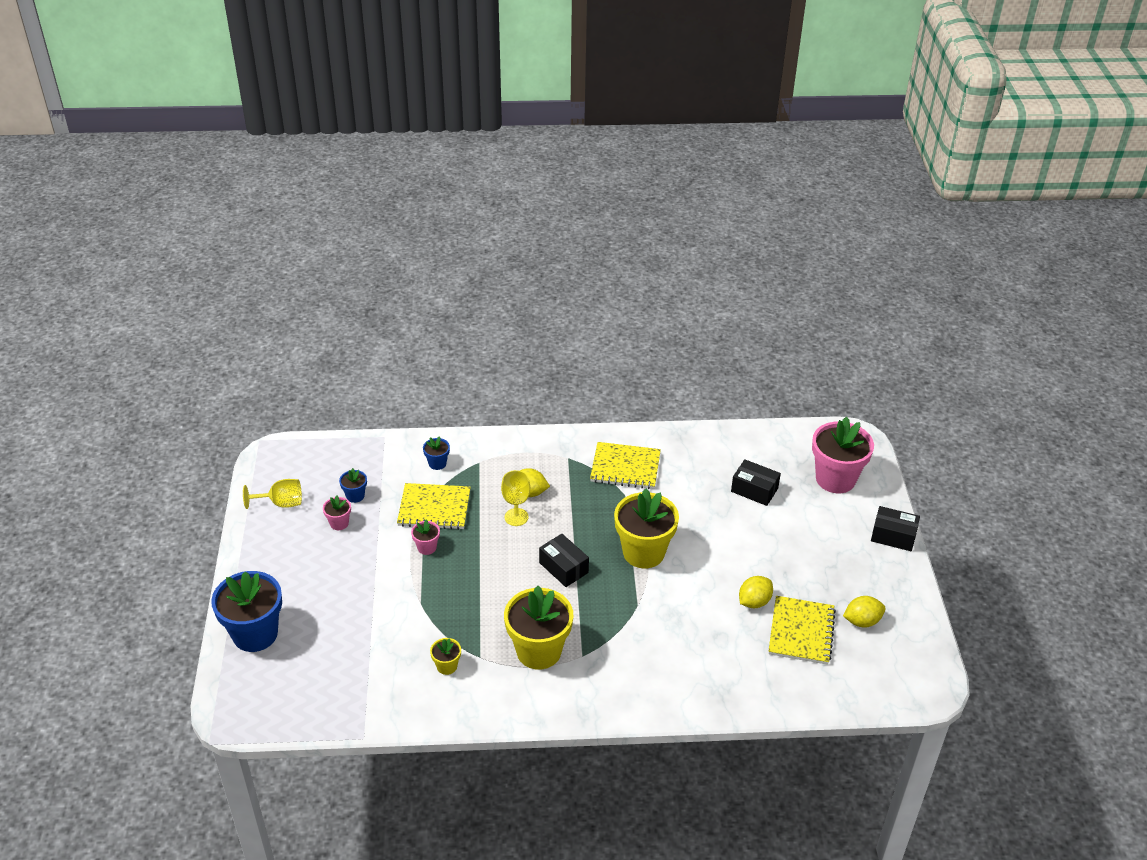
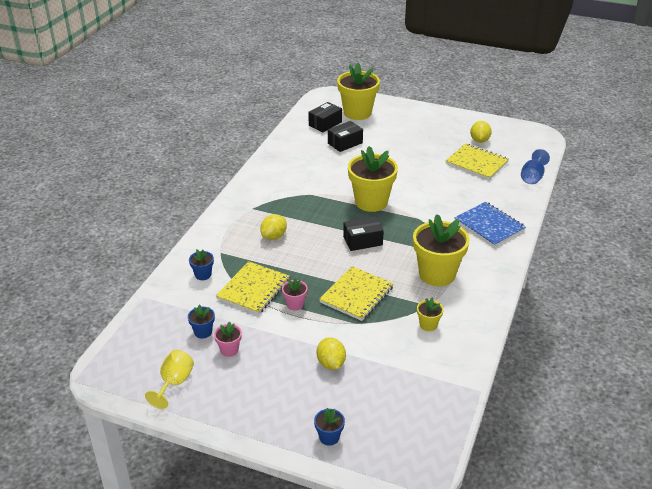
camera: 65 degrees left, 5 degrees down
blue flower pot [211,571,282,652] -> blue flower pot [314,408,345,446], size x0.45
yellow goblet [501,470,530,526] -> none
yellow notebook [590,442,661,489] -> yellow notebook moved to [319,266,394,321]
yellow lemon [739,576,773,608] -> yellow lemon moved to [317,338,346,370]
pink flower pot [812,417,874,493] -> yellow flower pot [337,62,380,120]
black box [871,506,920,551] -> black box moved to [308,102,342,132]
none -> blue notebook [455,202,526,247]
none -> blue goblet [521,149,550,184]

